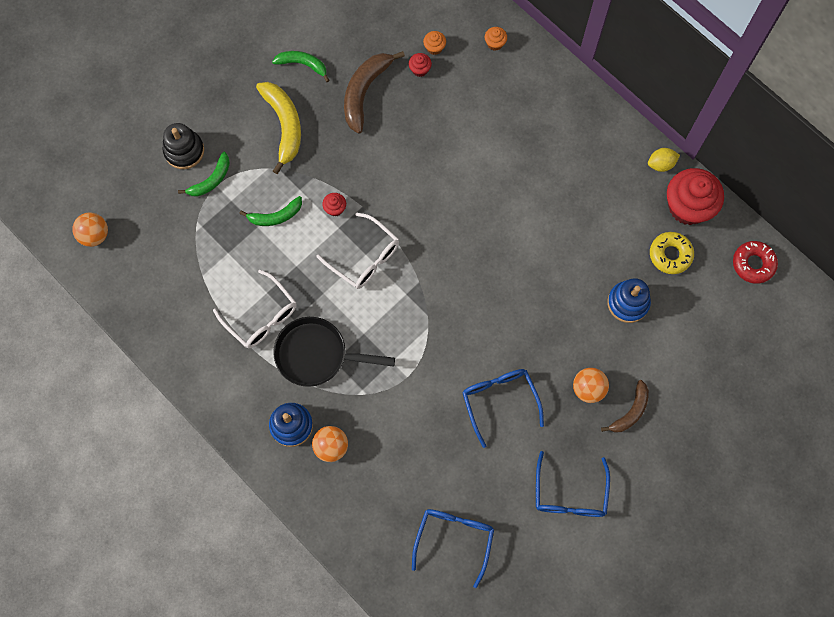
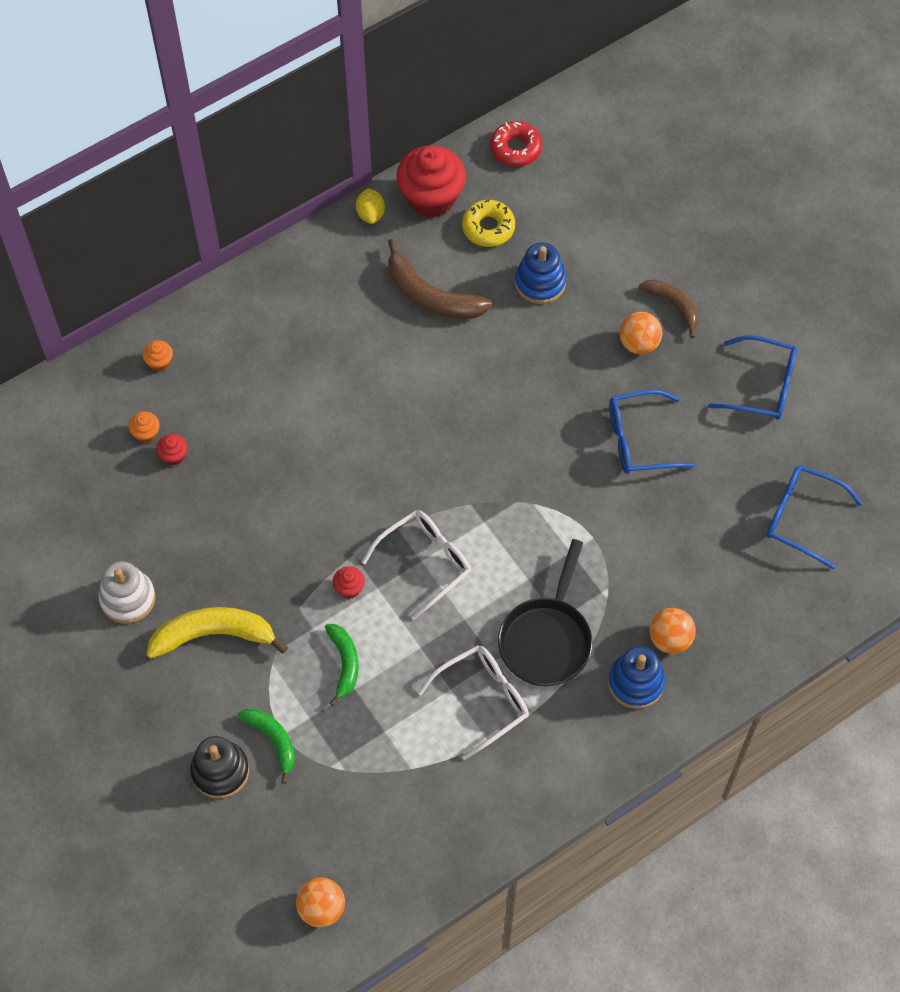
camera: 80 degrees left, 10 degrees down
green banana [272,51,330,82] -> white stacking toy [99,561,155,624]
brown banana [344,51,405,134] -> brown banana moved to [388,239,492,319]

